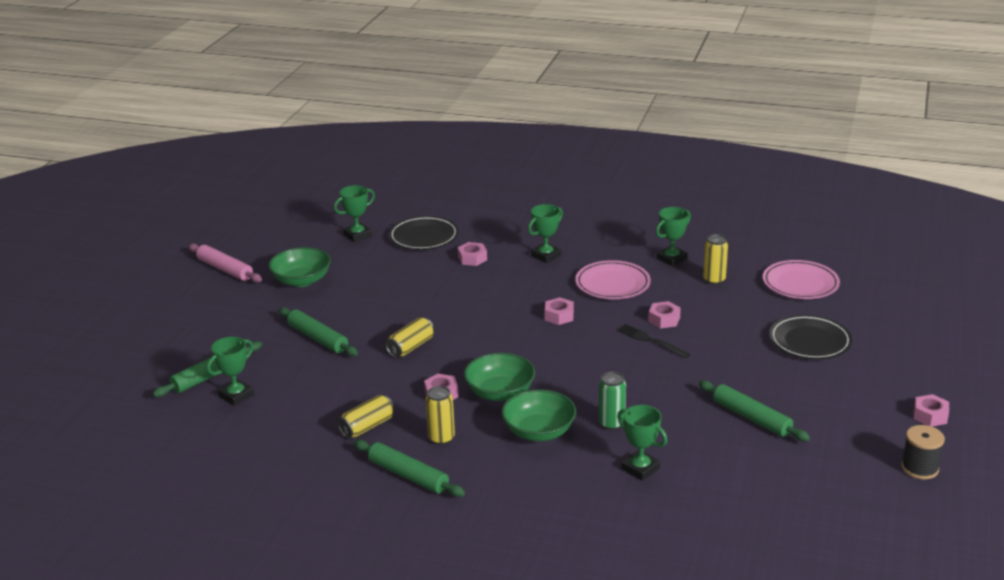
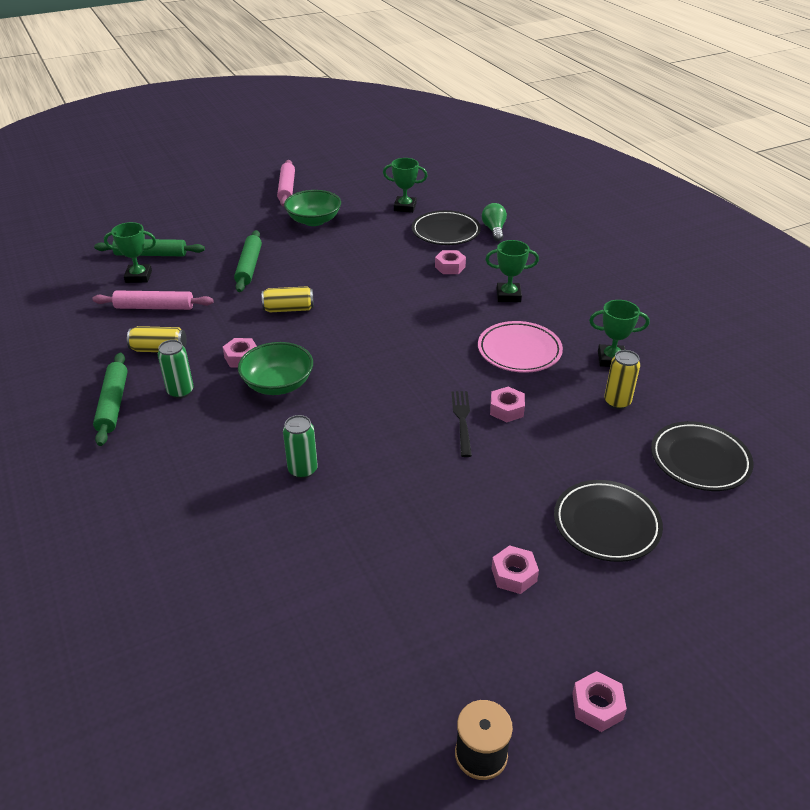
camera: 45 degrees right, 10 degrees up
yellow can [425,386,455,445] -> green can [158,340,194,399]
green bowl [502,389,576,441] -> none
pink nut [545,297,574,325] -> pink nut moved to [491,545,539,594]
green trophy [617,405,667,481] -> none
green rolling pin [699,380,810,441] -> none
pink plate [763,260,840,299] -> black plate [651,421,753,491]
none -> pink rolling pin [92,290,214,310]
none -> green light bulb [482,203,507,241]

